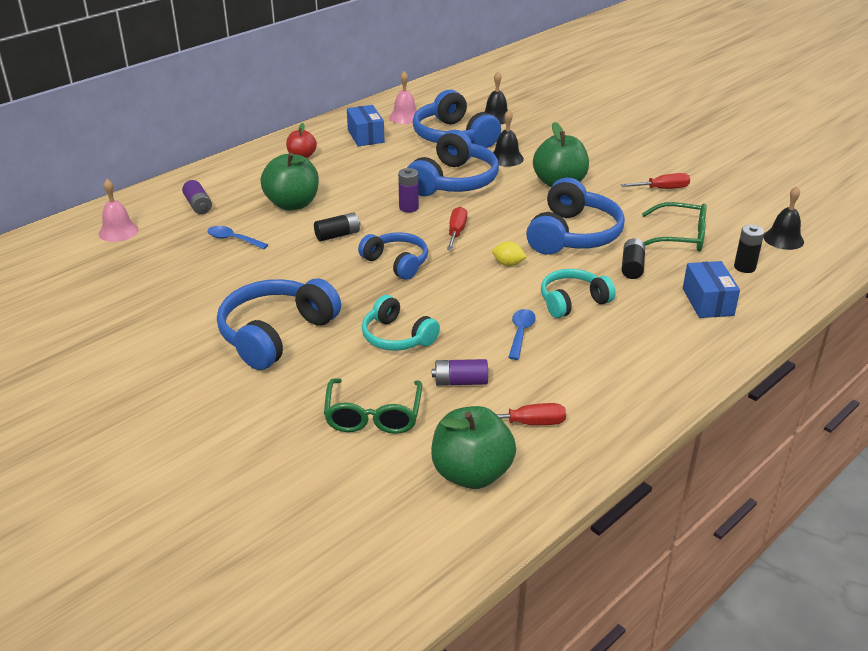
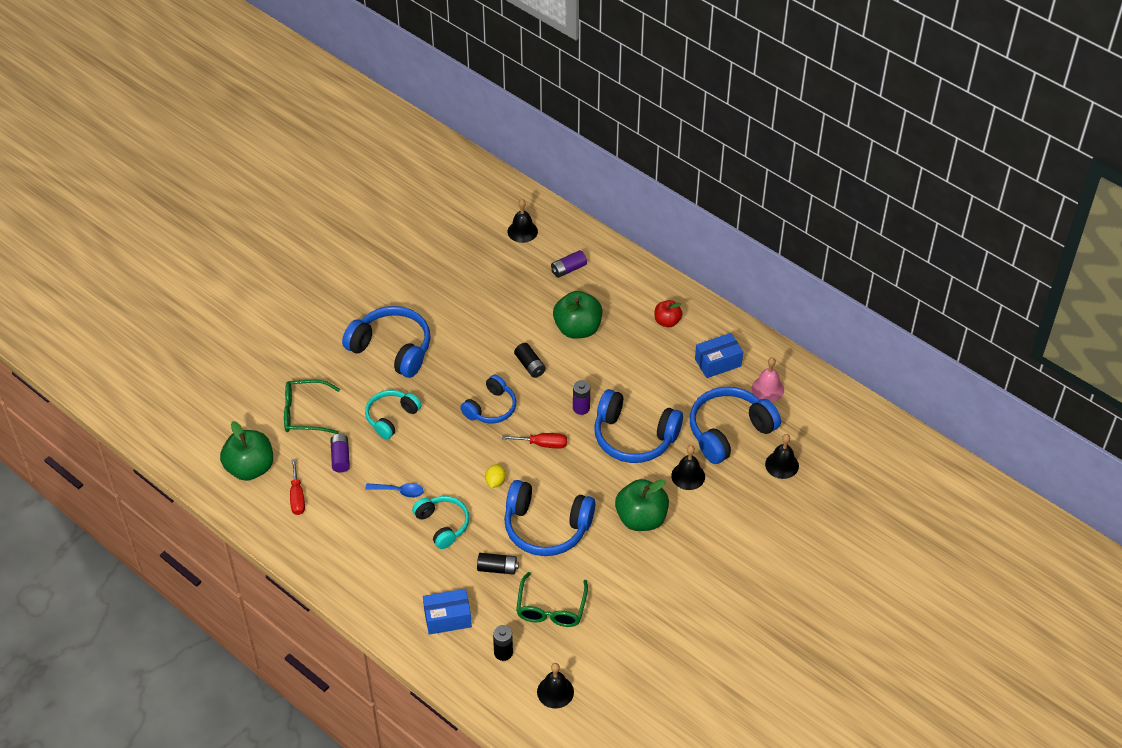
camera: 85 degrees right, 15 degrees up
pink bell [99,179,139,242] -> black bell [508,199,538,243]
blue spoon [207,226,268,249] -> none
red screwdriver [621,173,690,189] -> none

